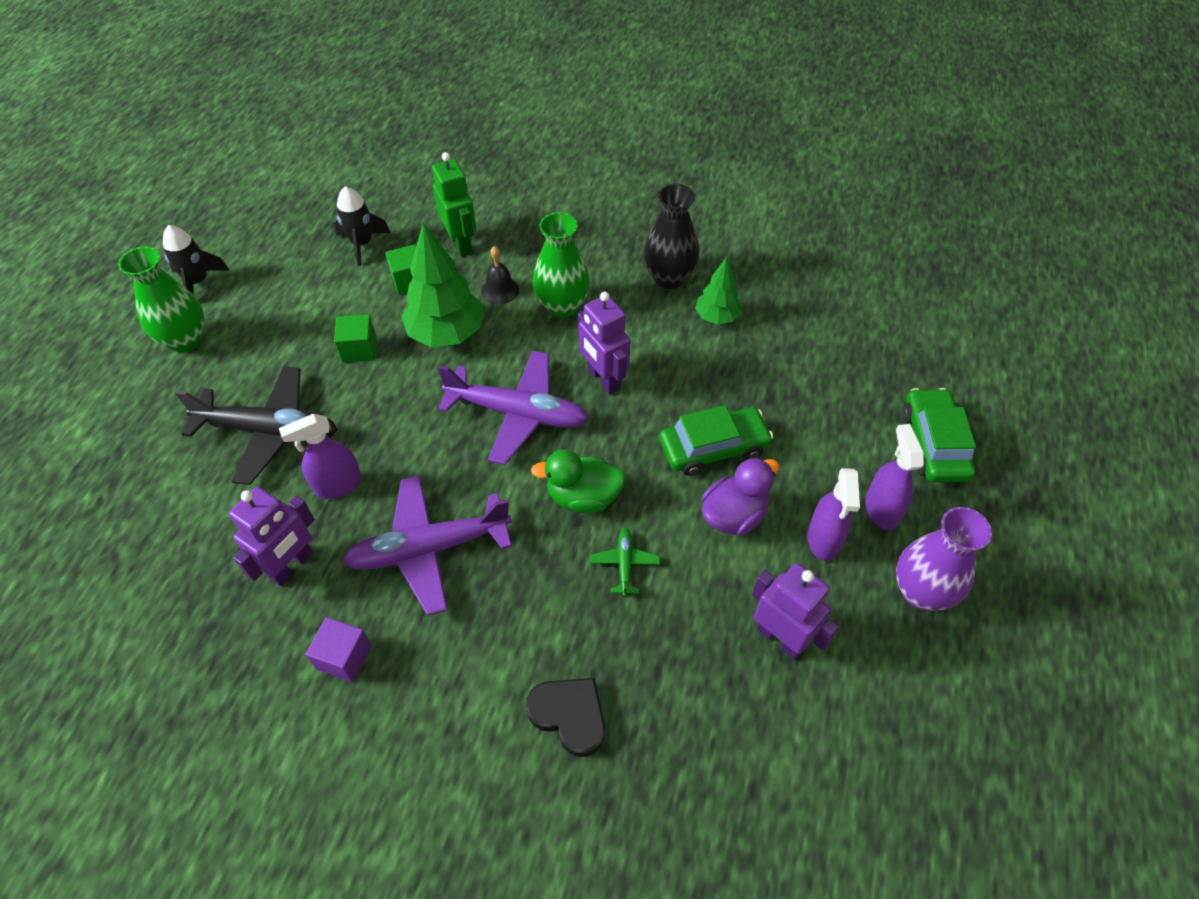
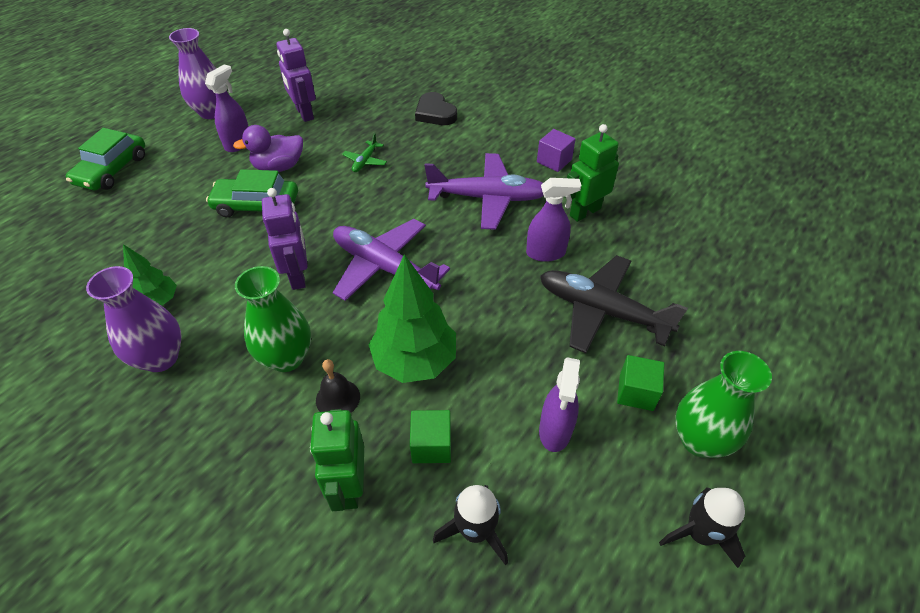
camera: 160 degrees left, 5 degrees down
purple robot [229,486,315,586] -> green robot [565,124,619,222]
green cube [334,314,376,363] -> green cube moved to [617,355,664,411]
green duck [531,450,626,513] -> none
black vase [643,184,700,289] -> purple vase [86,266,182,372]
purple spray bottle [865,424,924,530] -> purple spray bottle moved to [539,357,580,452]

